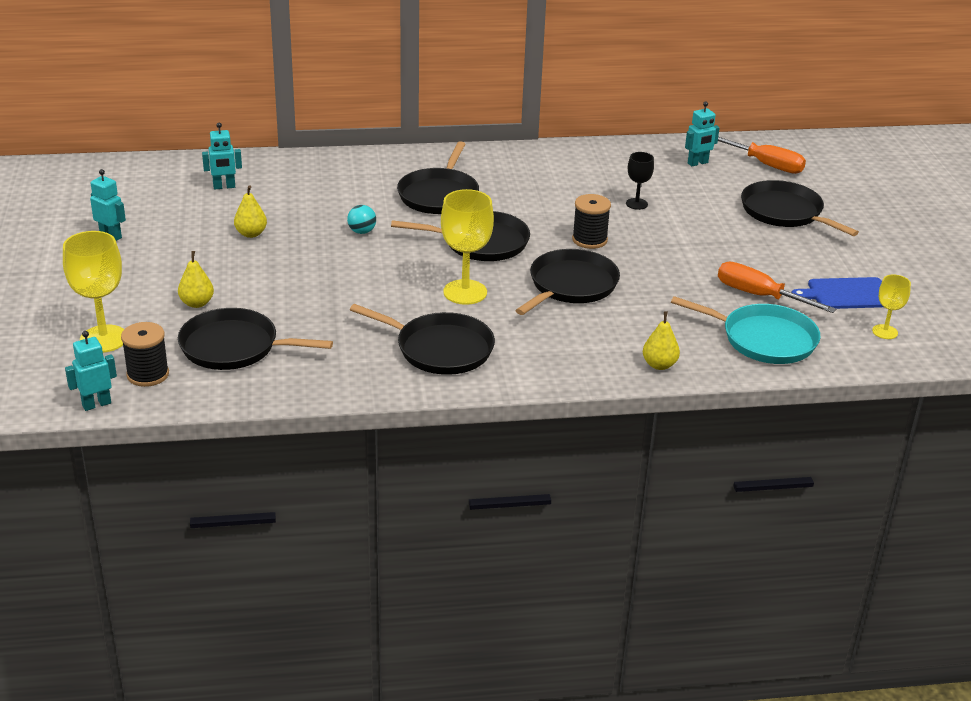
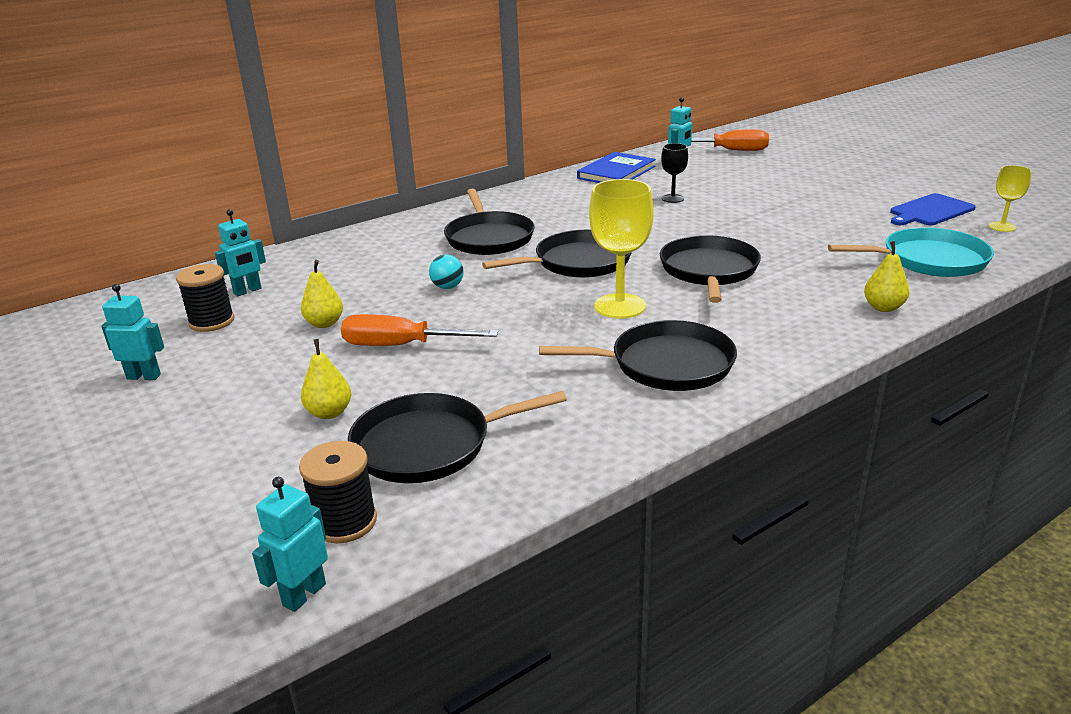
camera: 25 degrees left, 5 degrees down
yellow goblet [63,231,124,353] -> none
black spool [572,194,611,249] -> black spool moved to [176,264,234,332]
orange screwdriver [718,262,836,313] -> orange screwdriver moved to [341,314,498,346]
black pan [741,180,859,236] -> none
none -> blue book [577,152,656,183]

